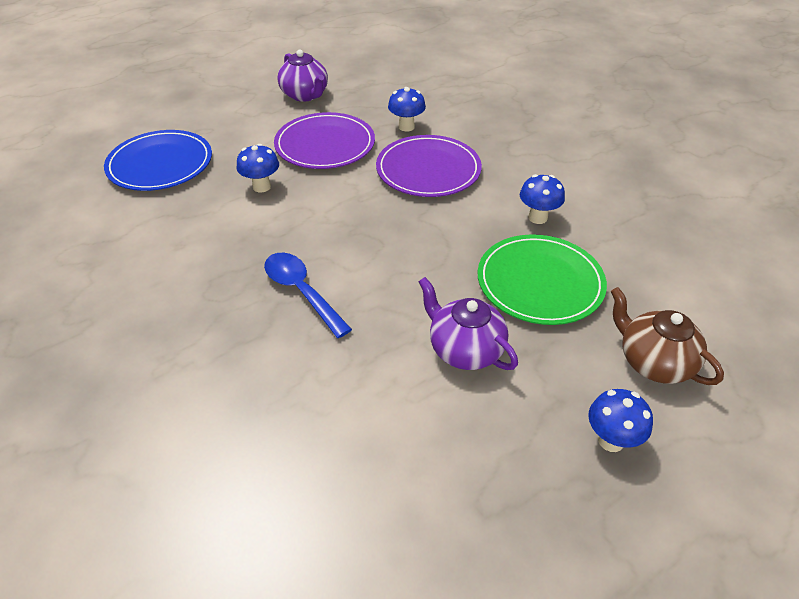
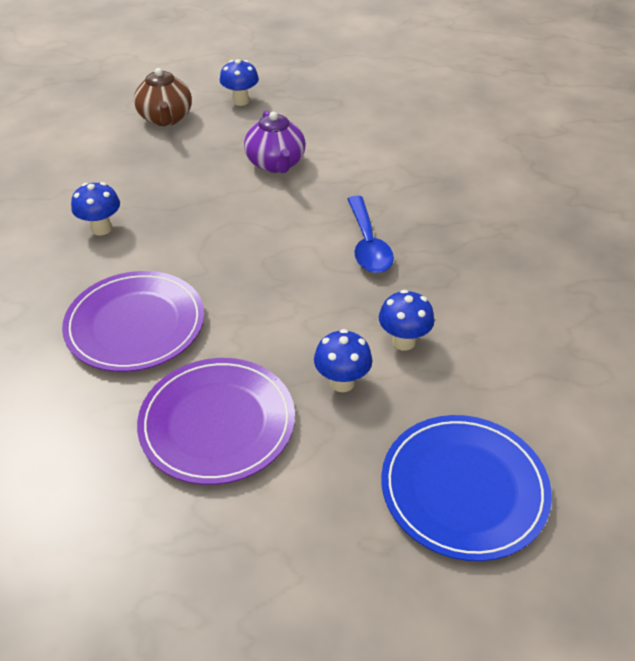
camera: 150 degrees left, 0 degrees up
purple teapot [277,50,328,102] -> none
blue mushroom [388,87,426,131] -> blue mushroom moved to [379,290,435,351]
green plate [477,234,607,325] -> none

